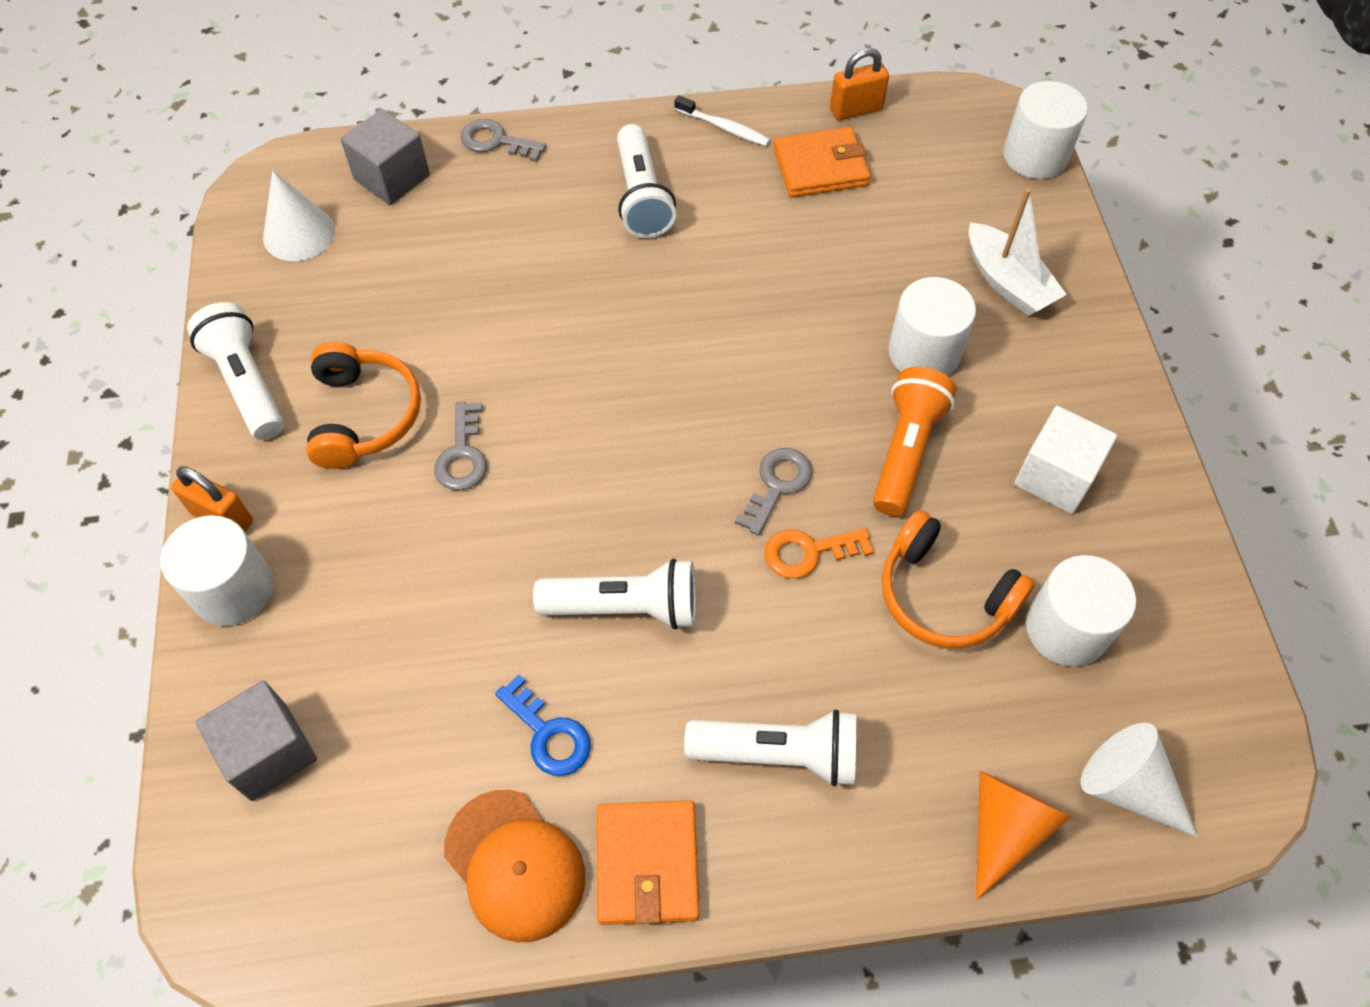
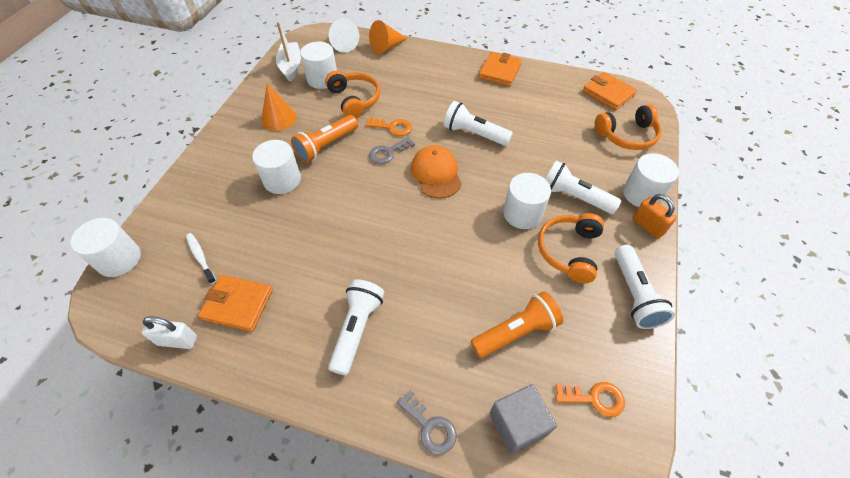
camera: 155 degrees left, 5 degrees down
grey cube [196,680,317,801] -> orange headphones [595,104,661,150]
white cone [263,171,335,261] -> orange key [555,382,625,417]
grey key [434,402,487,491] -> white cylinder [503,173,551,229]
orange cap [444,790,585,943] -> orange cap moved to [411,145,462,199]
blue key [495,674,591,776] -> none
white toothbrush [675,95,770,146] -> white toothbrush moved to [186,233,216,284]
white flashlight [684,709,856,787] -> white flashlight moved to [546,161,621,214]
orange padlock [830,48,889,120] -> white padlock [141,316,197,349]
white boat [969,188,1067,316] -> white boat moved to [276,22,301,82]
white cube [1014,406,1117,514] -> orange cone [261,84,297,131]
none -> orange flashlight [470,291,563,358]
none -> orange wallet [582,72,637,110]

